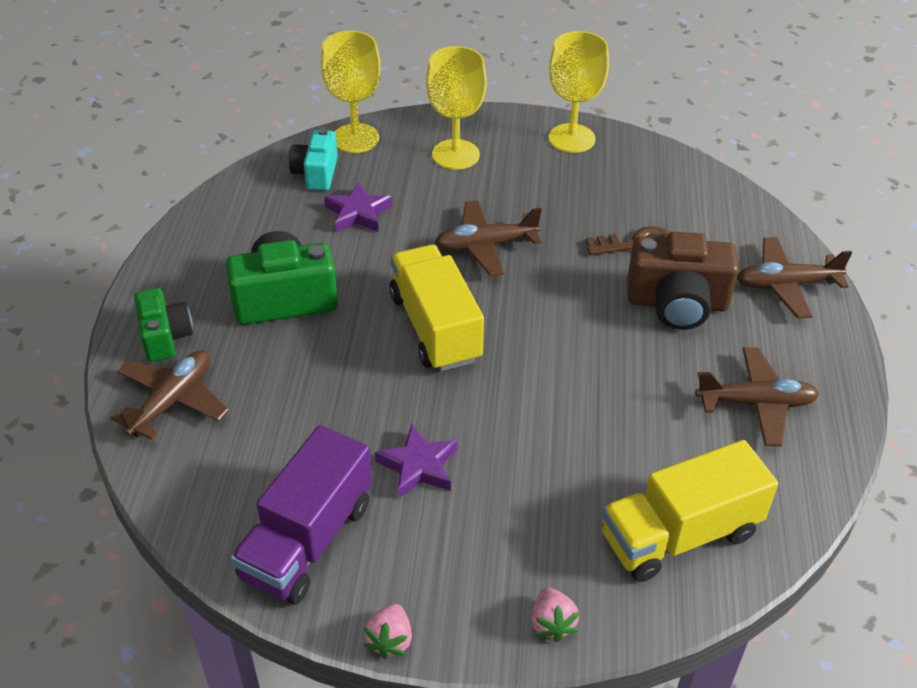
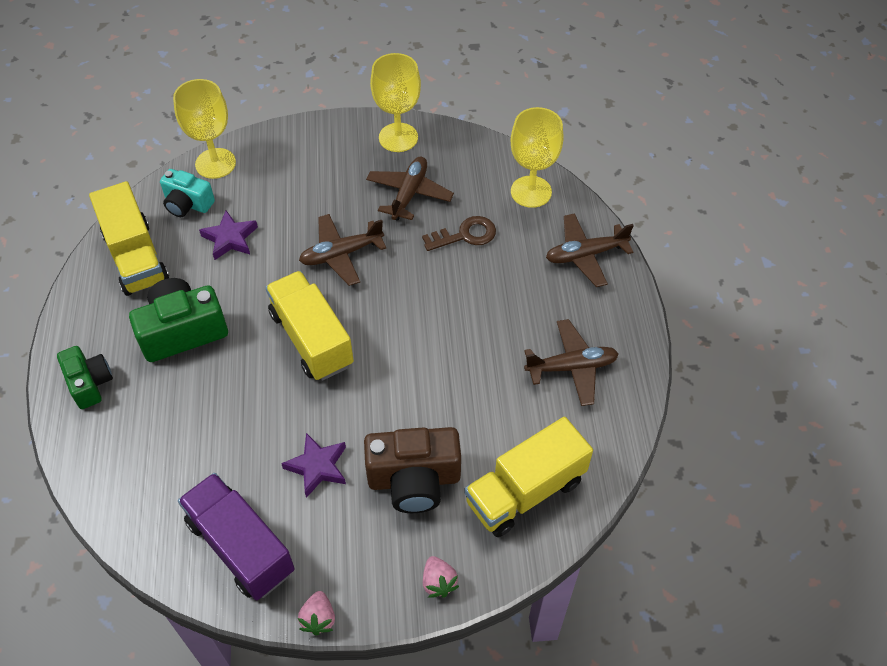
camera: 10 degrees left, 10 degrees up
brown plane [110,350,229,440] -> brown plane moved to [366,157,454,221]
purple truck [230,425,372,604] -> purple truck turned 120 degrees clockwise [178,473,295,601]
turquoise camera [289,128,338,191] -> turquoise camera turned 60 degrees counterclockwise [160,169,215,217]
yellow goblet [426,46,487,170] -> yellow goblet moved to [511,107,564,208]
brown camera [627,232,739,330] -> brown camera moved to [364,427,461,513]
none -> yellow truck [89,181,169,296]

